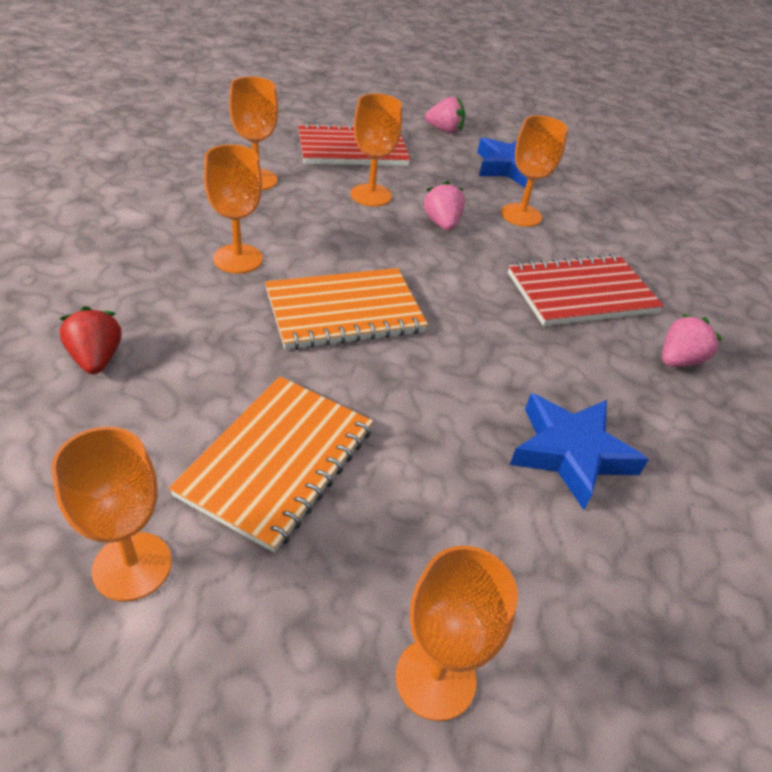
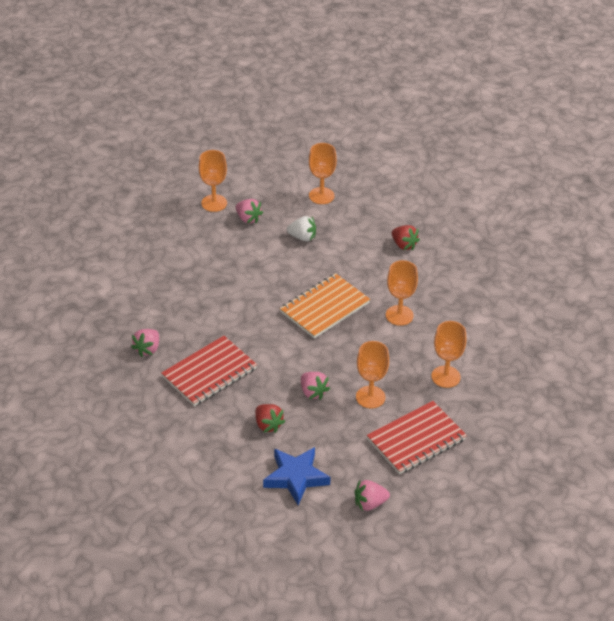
camera: 160 degrees right, 0 degrees up
orange notebook [169,376,373,553] -> white strawberry [287,216,316,241]
orange goblet [501,115,568,227] -> red strawberry [255,404,286,433]
blue star [510,393,649,510] -> none
none -> pink strawberry [235,199,263,223]

